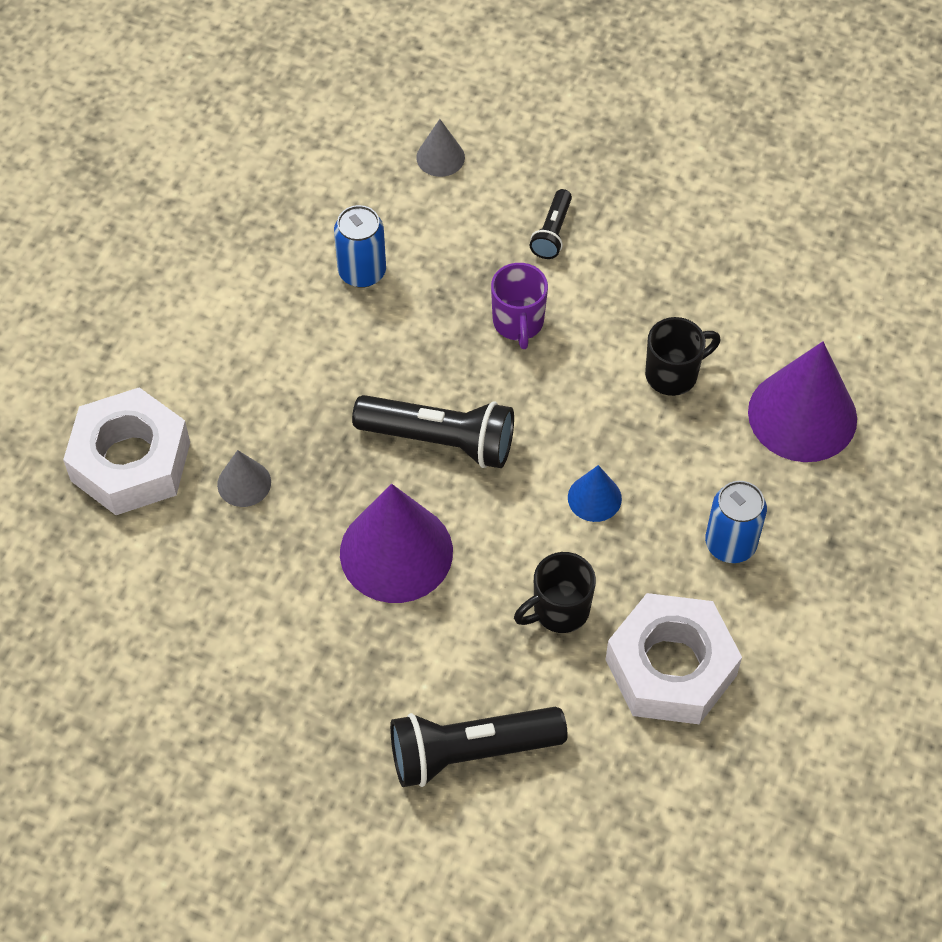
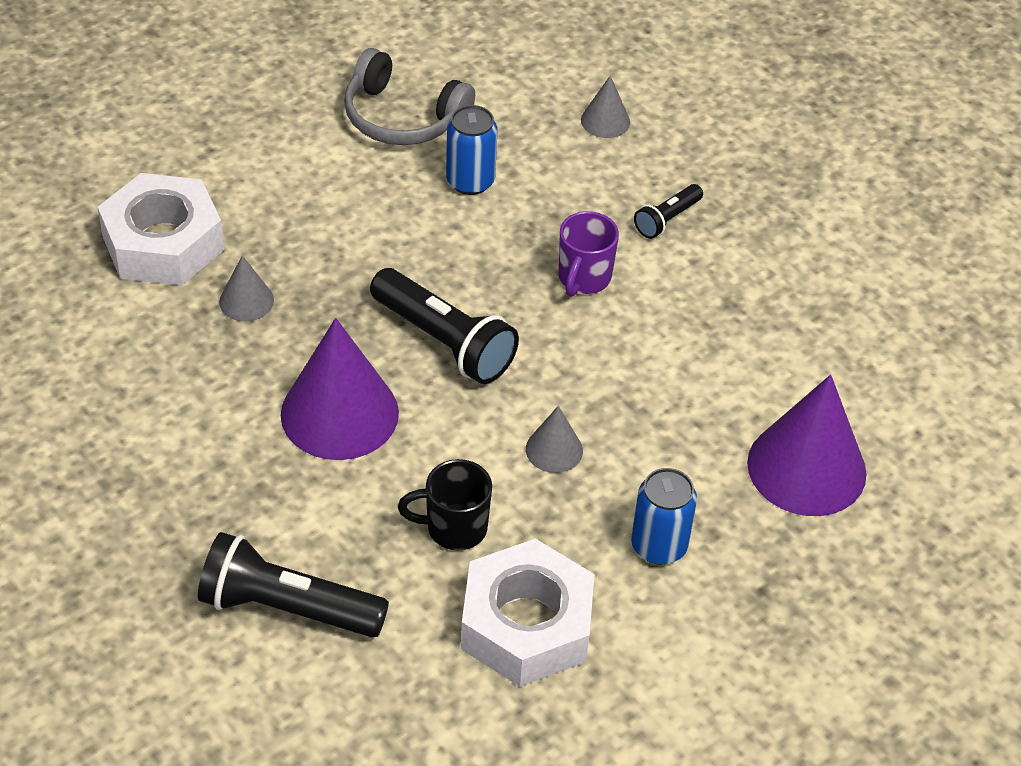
camera: 25 degrees right, 10 degrees down
blue cone [568,465,622,522] -> grey cone [526,406,583,473]
black mug [645,317,721,396] -> none
none -> grey headphones [344,48,475,145]

